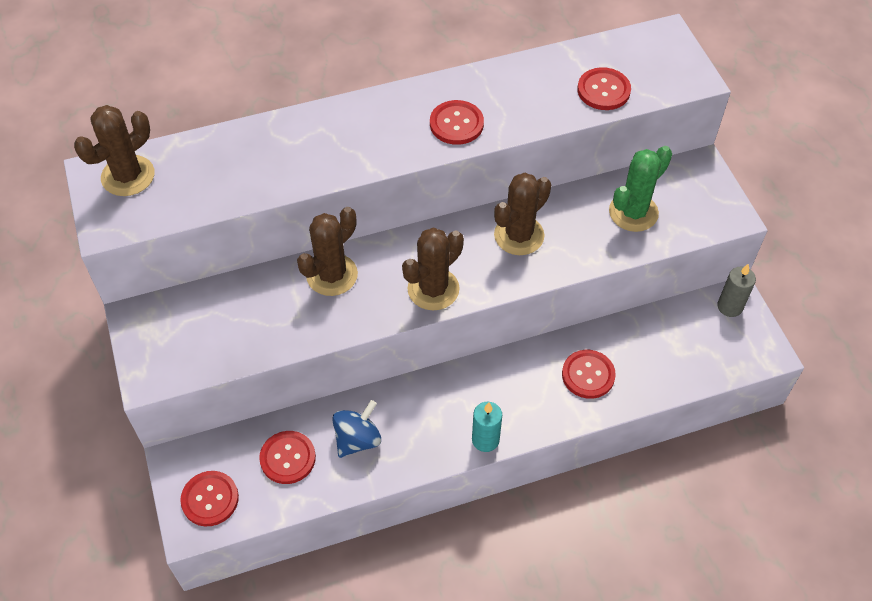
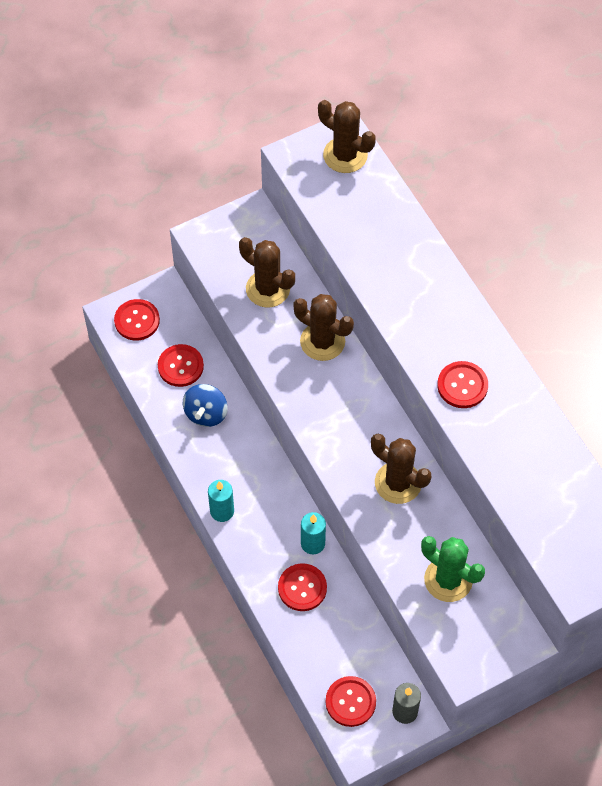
camera: 80 degrees right, 5 degrees up
blue spinning top [332,400,381,458] -> blue spinning top turned 75 degrees clockwise [183,384,228,427]
brown cactus [402,227,464,310] -> brown cactus moved to [239,237,295,307]
red button [577,67,631,110] -> red button moved to [326,676,376,727]
none -> turquoise candle [301,512,326,554]

